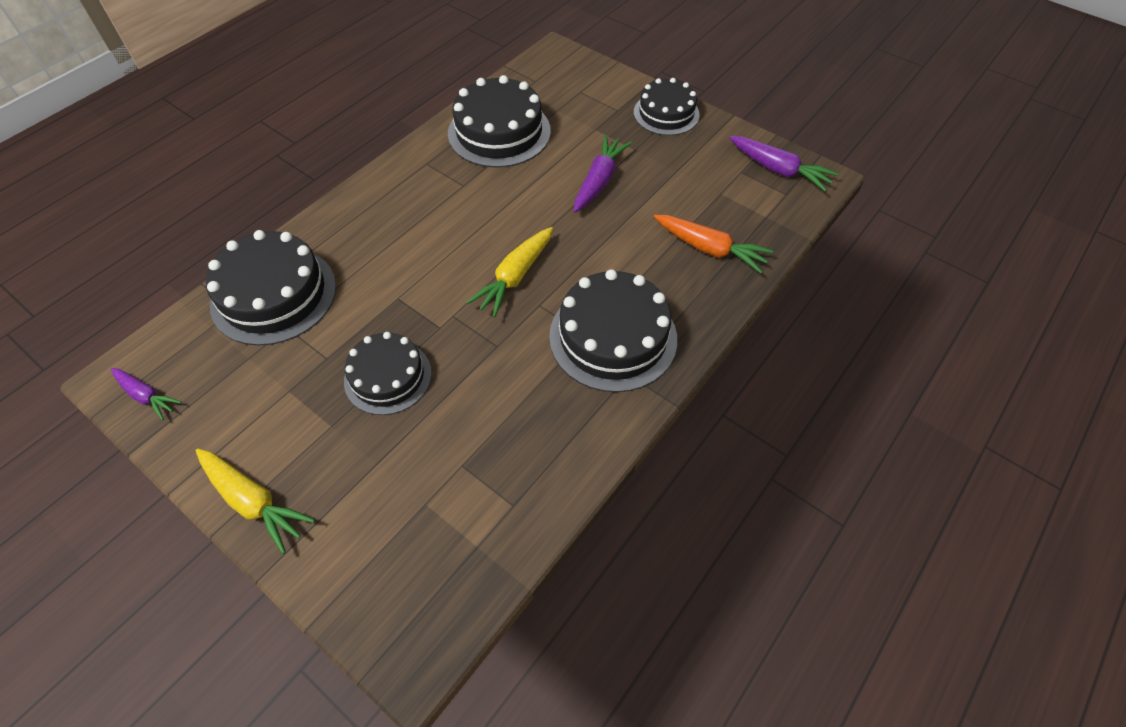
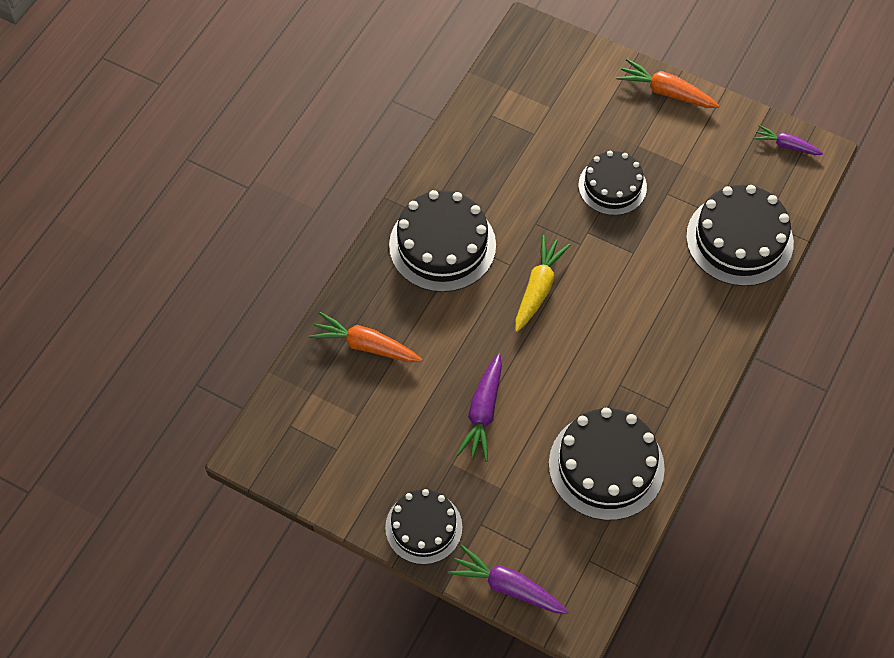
camera: 170 degrees right, 5 degrees up
yellow carrot [195,449,315,554] -> orange carrot [616,59,719,108]
purple carrot [729,136,838,192] -> purple carrot moved to [448,545,569,614]

